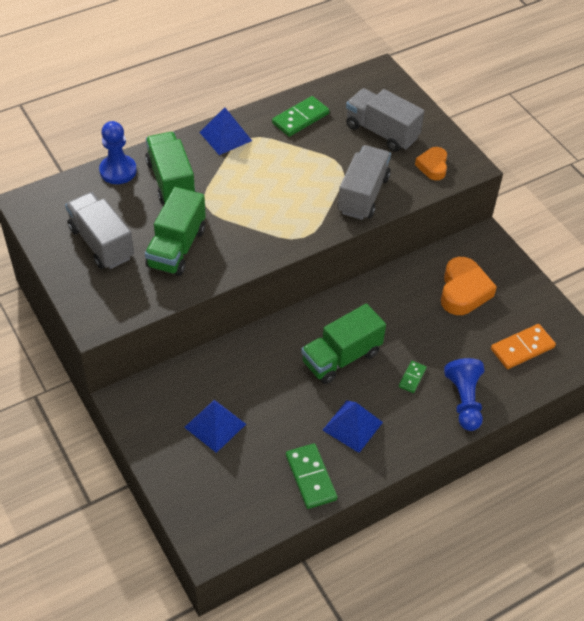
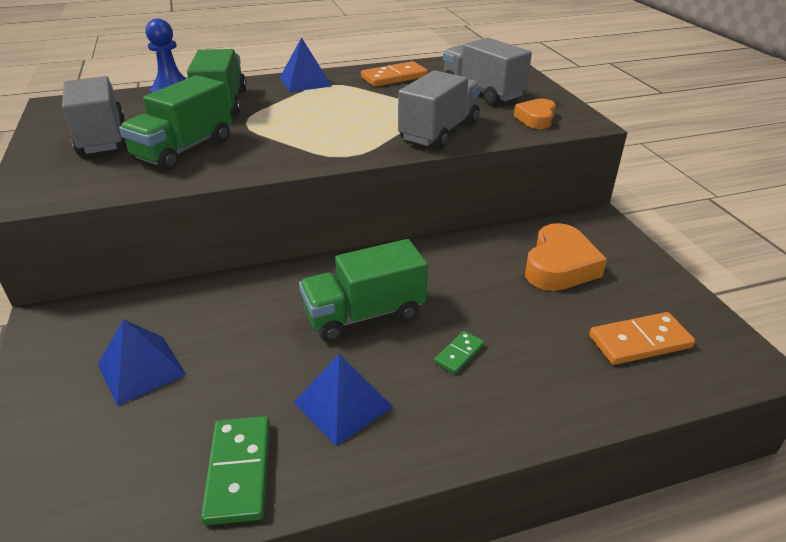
camera: 15 degrees right, 15 degrees down
green domino [272,96,329,137] -> orange domino [361,61,428,87]
blue pawn [444,358,484,431] -> none

